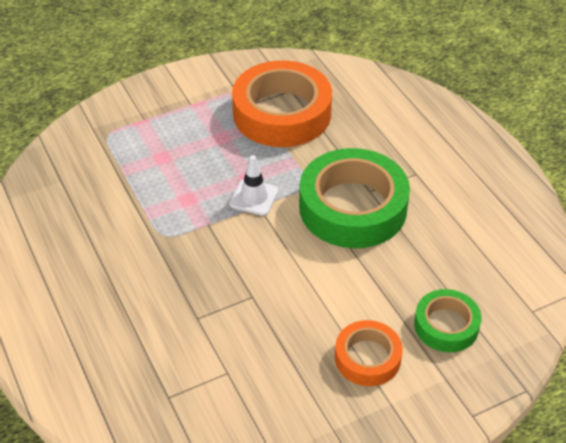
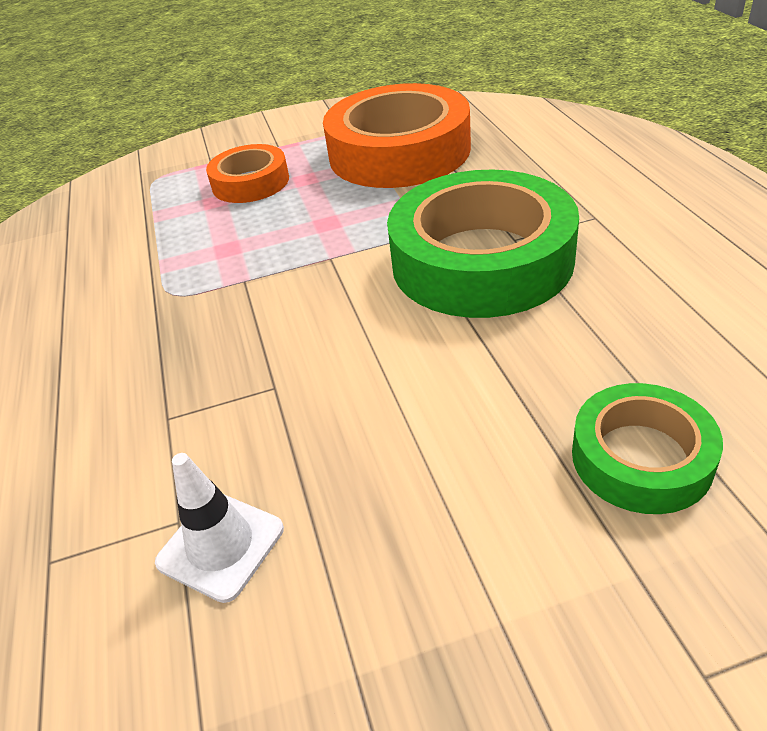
camera: 15 degrees right, 5 degrees down
white traffic cone [229,155,279,216] -> white traffic cone moved to [155,453,284,603]
orange tape [335,320,403,386] -> orange tape moved to [206,144,289,203]

